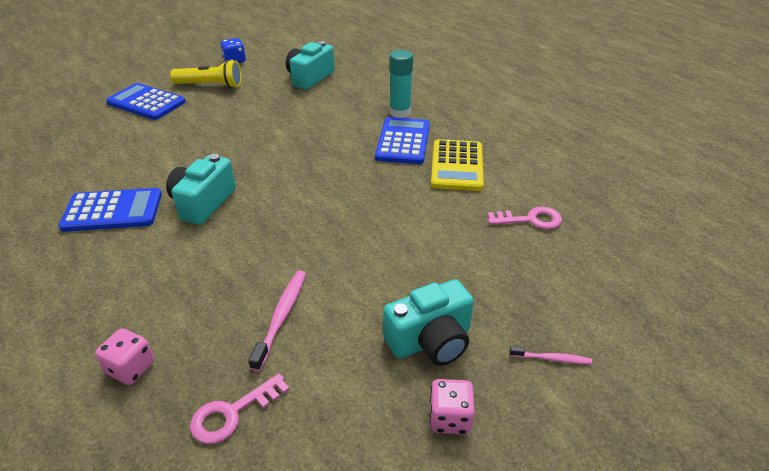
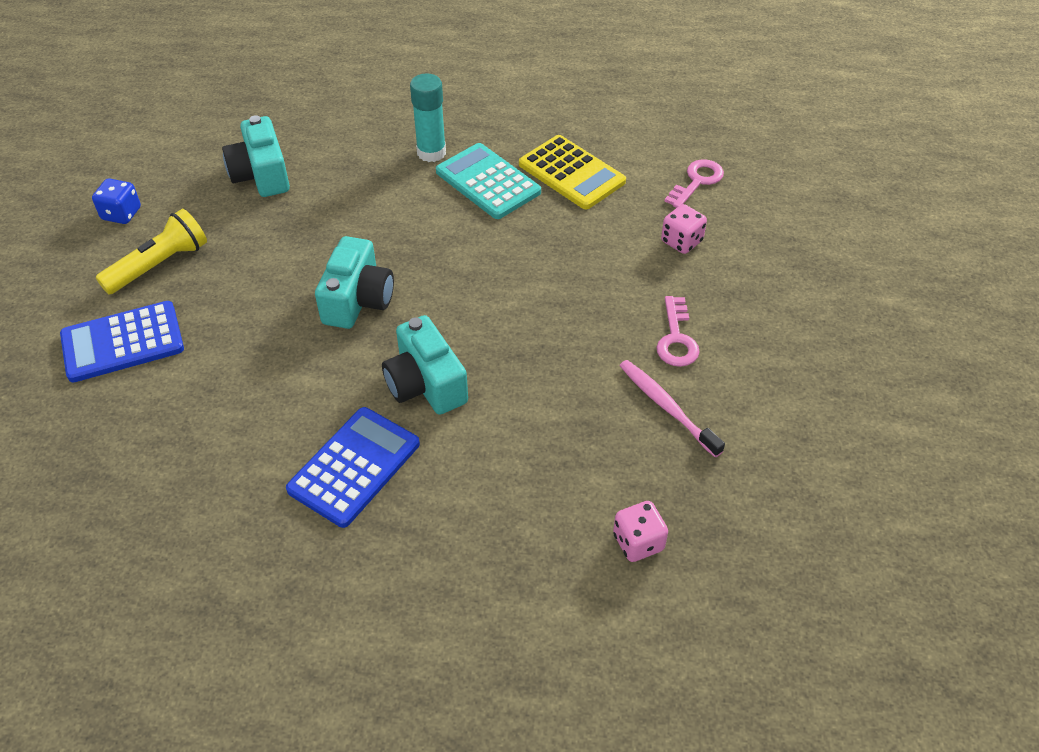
camera: 50 degrees left, 10 degrees up
pink key [190,373,290,444] -> pink key moved to [656,296,700,367]
blue calculator [375,117,430,164] -> turquoise calculator [436,143,541,219]
turquoise camera [383,279,474,366] -> turquoise camera moved to [315,236,394,329]
pink dice [429,379,475,435] -> pink dice moved to [661,204,707,254]
pink toothbrush [510,346,592,364] -> none

